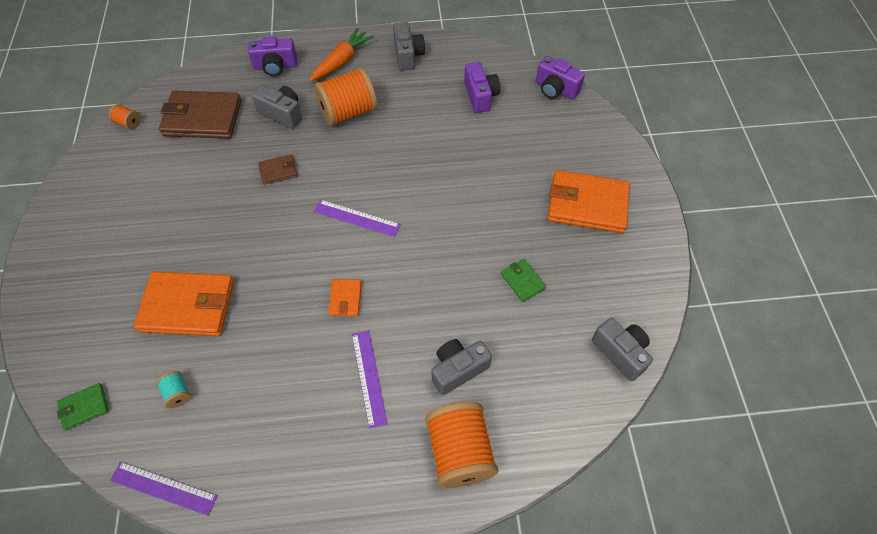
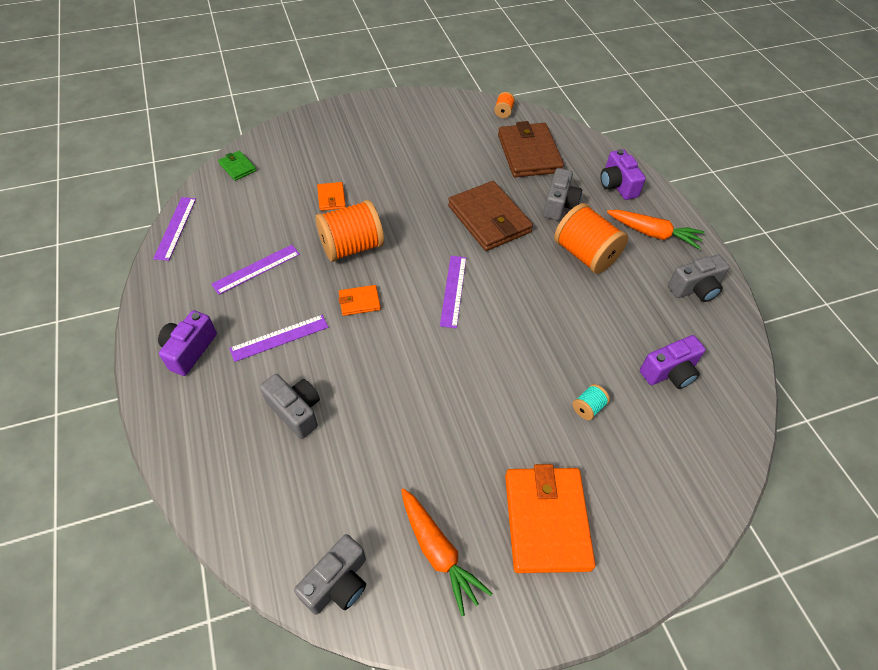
camera: 75 degrees right, 5 degrees down
orange wallet [134,271,234,336] -> orange wallet [317,182,346,211], size x0.47
turquoise spool [157,371,191,408] -> turquoise spool moved to [573,384,610,420]
brown wallet [258,155,297,185] -> brown wallet [448,181,533,251], size x2.11
orange spool [425,402,498,488] -> orange spool moved to [316,200,384,262]
green wallet [501,259,546,302] -> none
purple camera [536,56,585,100] -> purple camera moved to [158,310,217,376]
none -> purple ruler [211,245,300,295]
none -> orange carrot [401,488,493,616]

